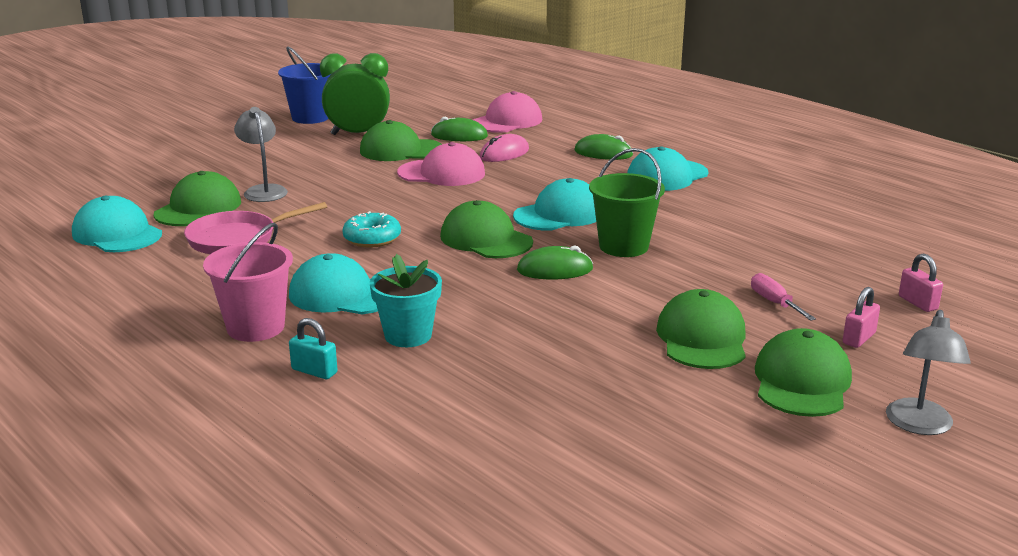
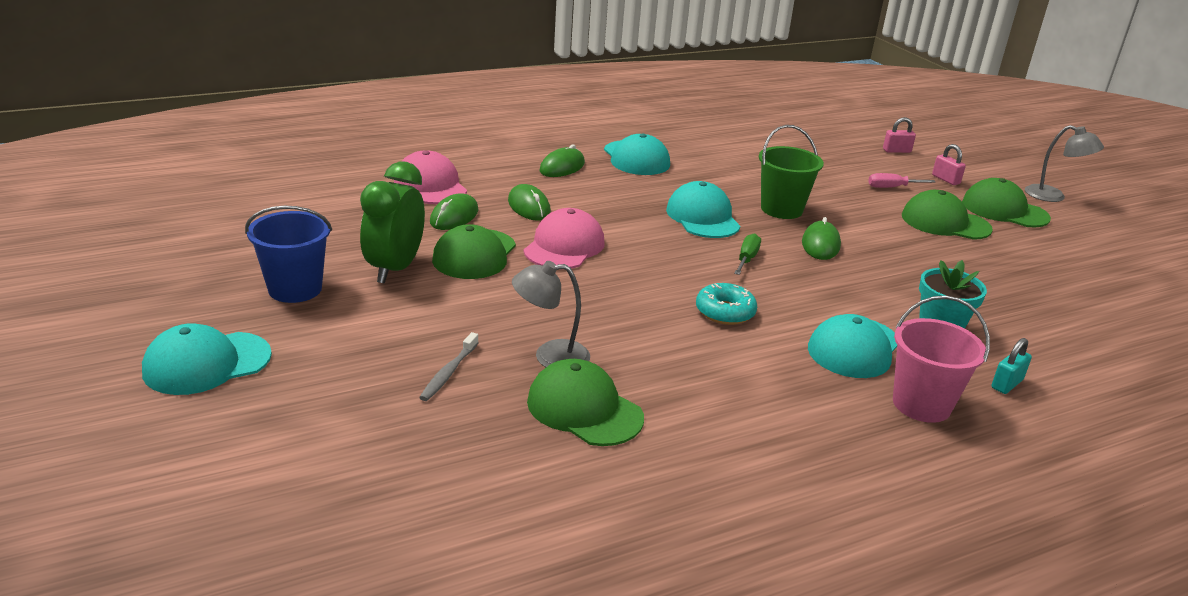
camera: 75 degrees left, 5 degrees up
turquoise cap [72,195,162,252] -> turquoise cap moved to [142,323,272,395]
pink pan [184,202,327,254] -> none
green cap [440,200,533,258] -> green screwdriver [734,233,761,275]
pink mouse [480,134,529,162] -> green mouse [508,184,551,221]
none -> grey toothbrush [419,332,479,401]

